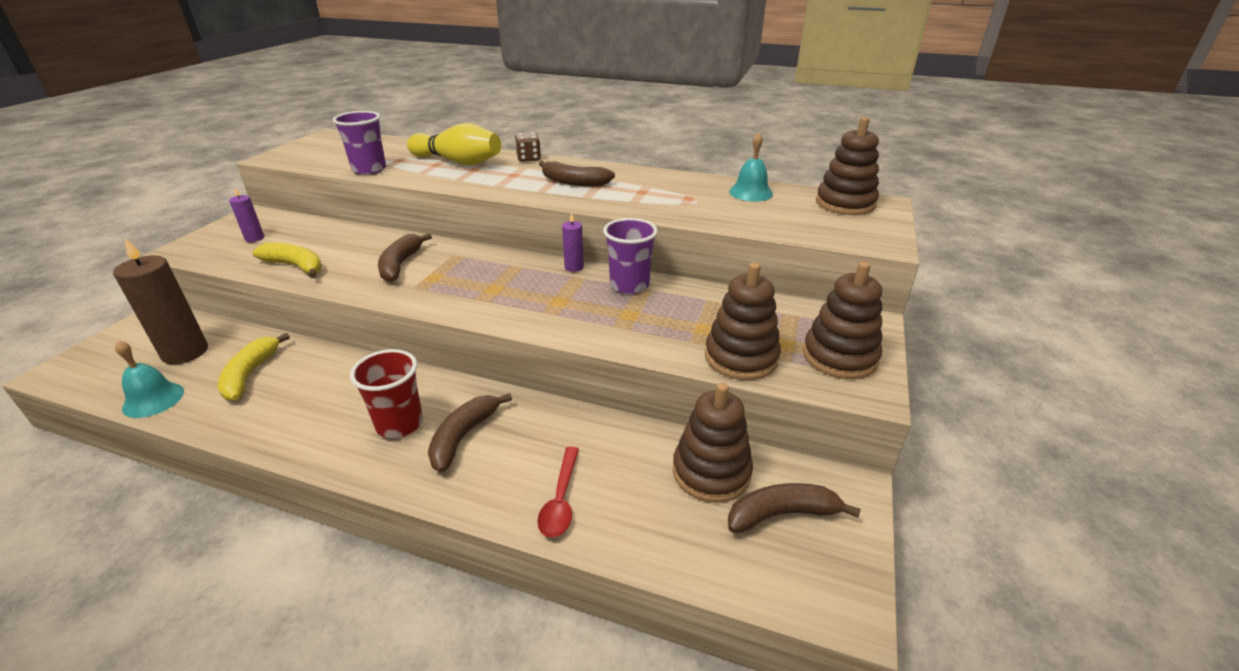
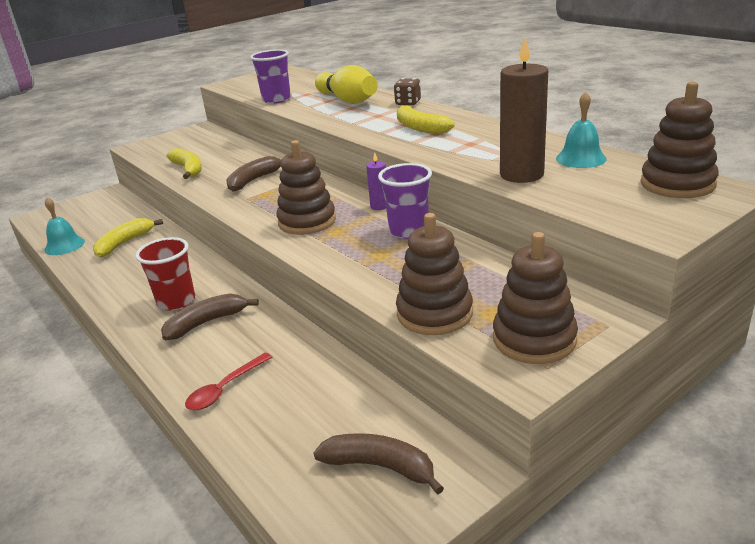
camera: 35 degrees right, 5 degrees down
brown candle [113,238,208,364] -> brown candle moved to [500,37,548,183]
purple candle [229,187,264,242] -> none
brown banana [539,161,615,186] -> yellow banana [397,105,455,134]
brown stacking toy [673,383,753,503] -> brown stacking toy moved to [276,140,336,235]

